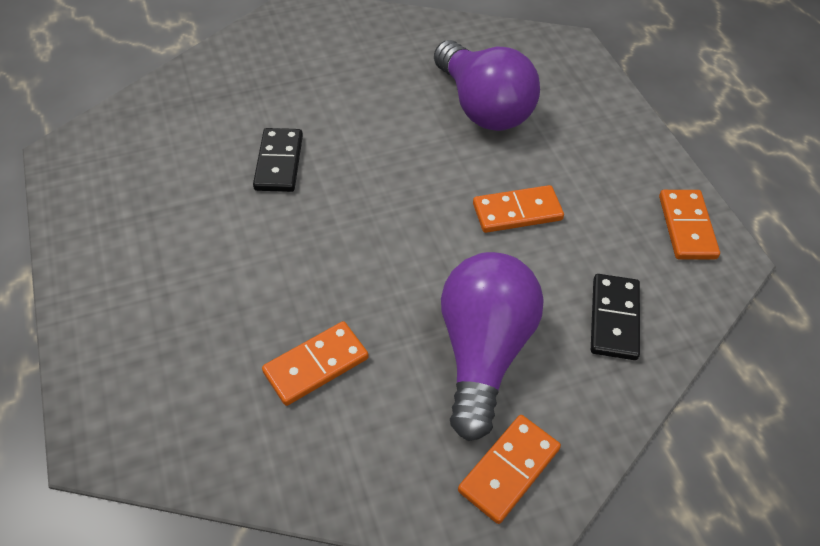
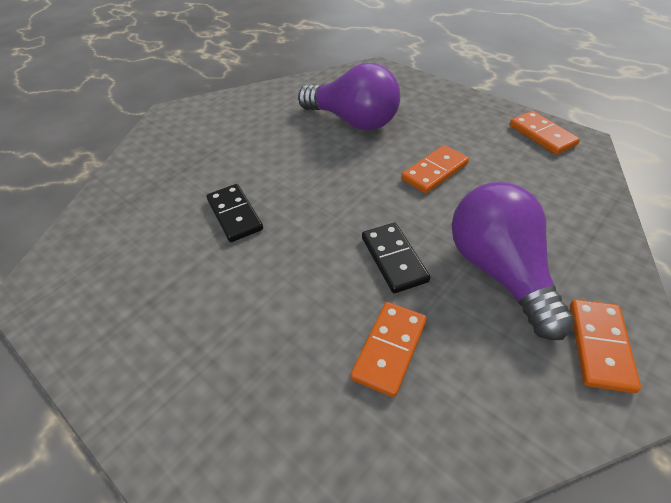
camera: 25 degrees left, 5 degrees down
black domino [591,274,640,360] -> black domino moved to [362,223,430,293]

